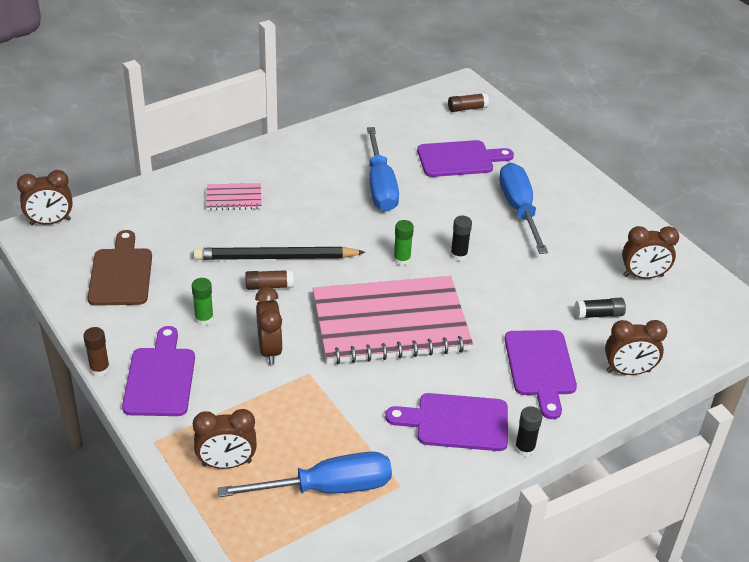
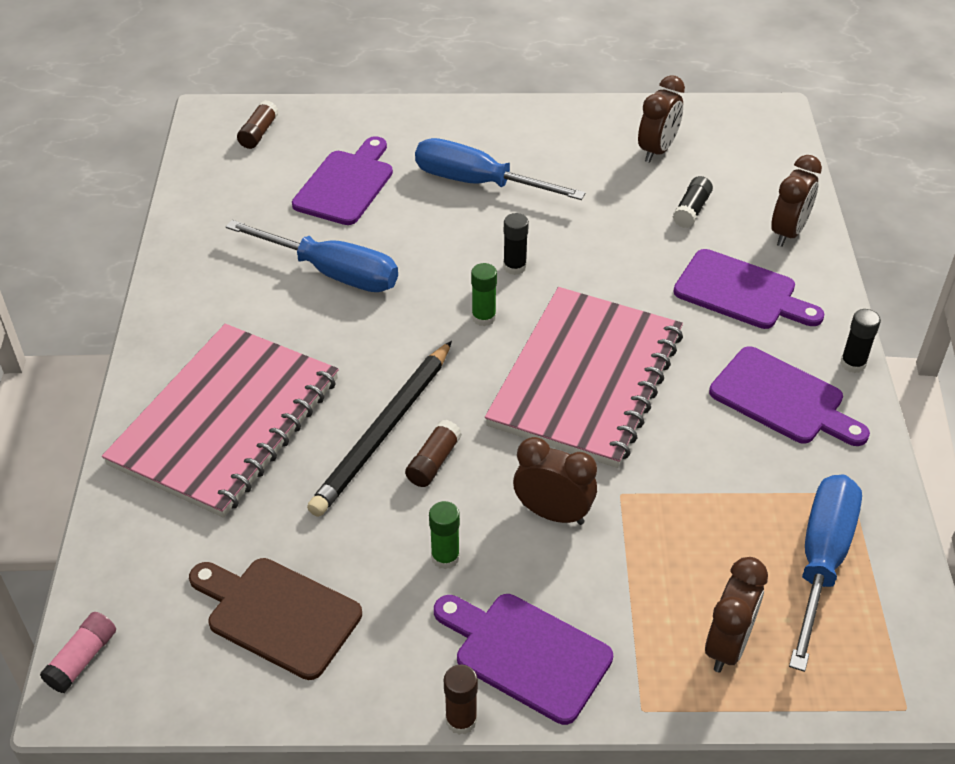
camera: 55 degrees left, 5 degrees up
brown clock [17,170,73,226] -> pink glue stick [40,612,116,693]
pink notebook [206,183,262,210] -> pink notebook [102,324,339,518], size x2.38
purple cutting board [385,393,508,451] -> purple cutting board turned 90 degrees counterclockwise [709,346,870,446]

